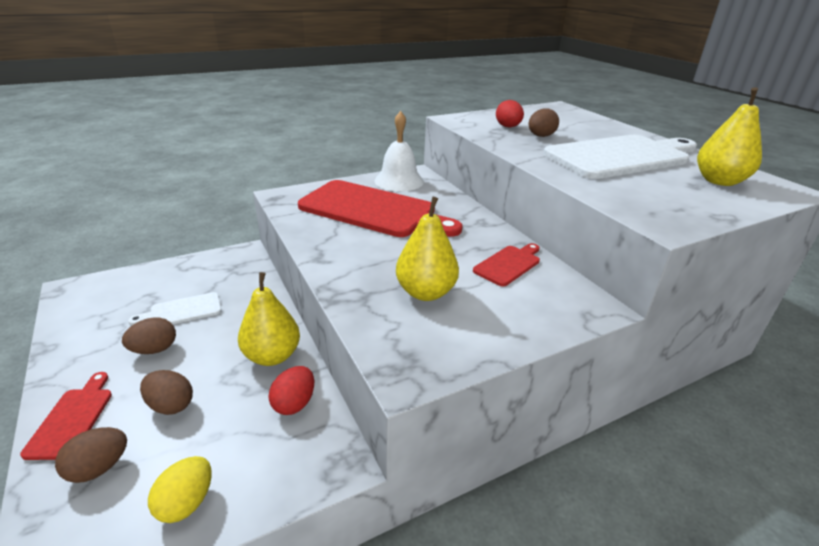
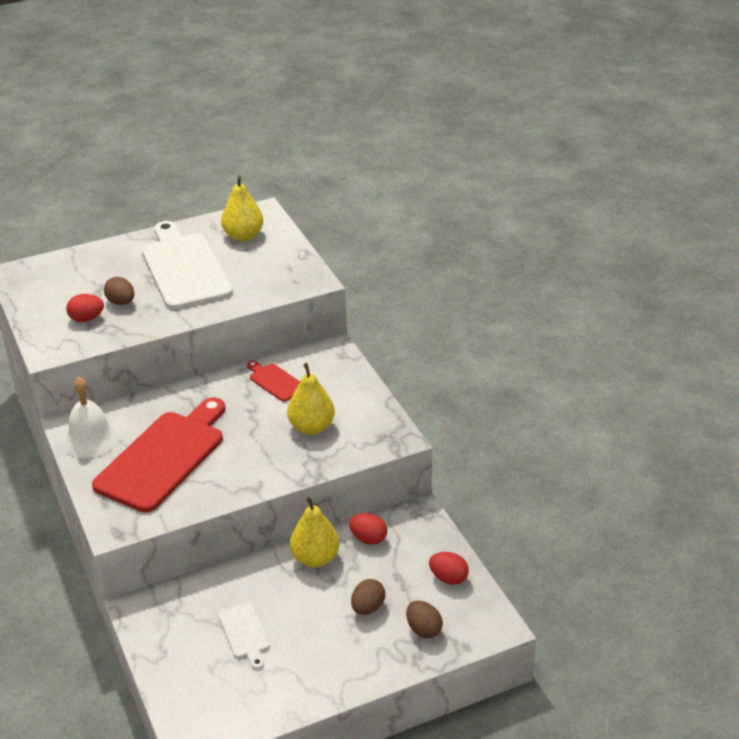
camera: 85 degrees left, 5 degrees up
red cutting board [20,372,112,460] -> none
brown egg [122,318,176,354] -> none
yellow egg [148,456,212,523] -> red egg [429,552,469,585]

